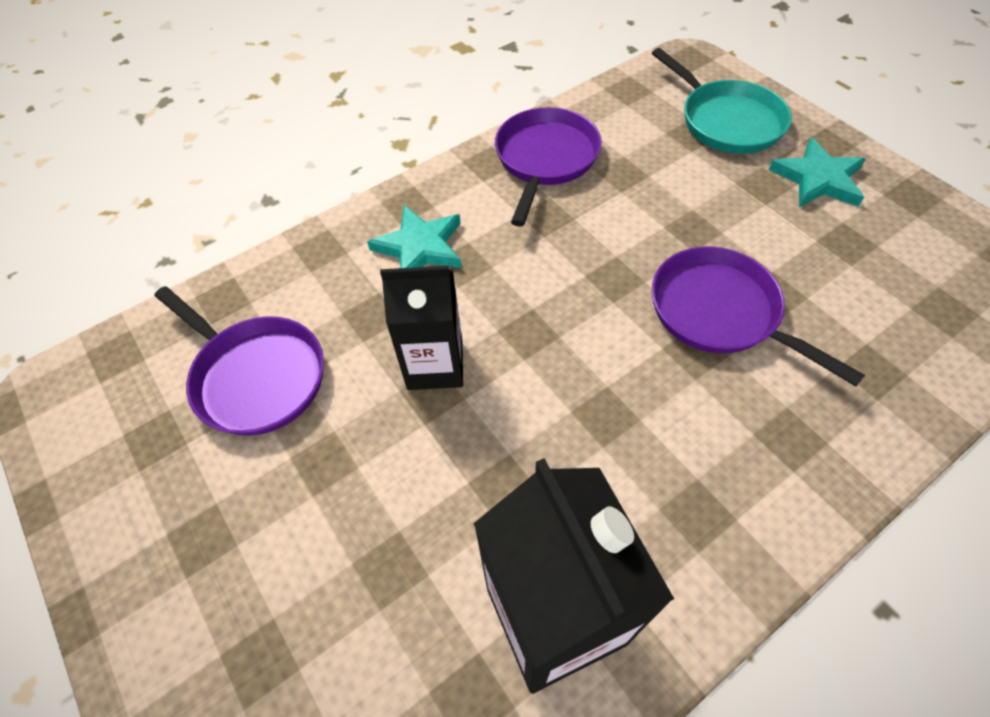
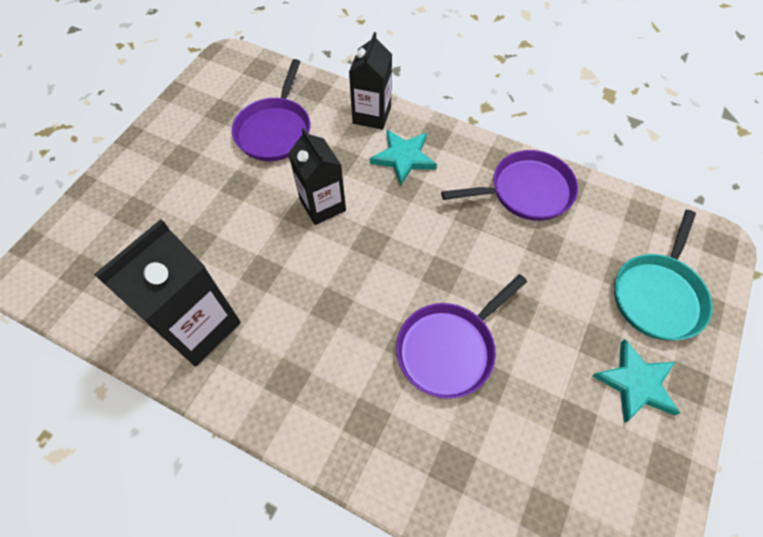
camera: 60 degrees right, 5 degrees up
purple pan [652,247,865,386] -> purple pan turned 150 degrees counterclockwise [396,274,527,399]
none -> black carton [349,32,392,130]

